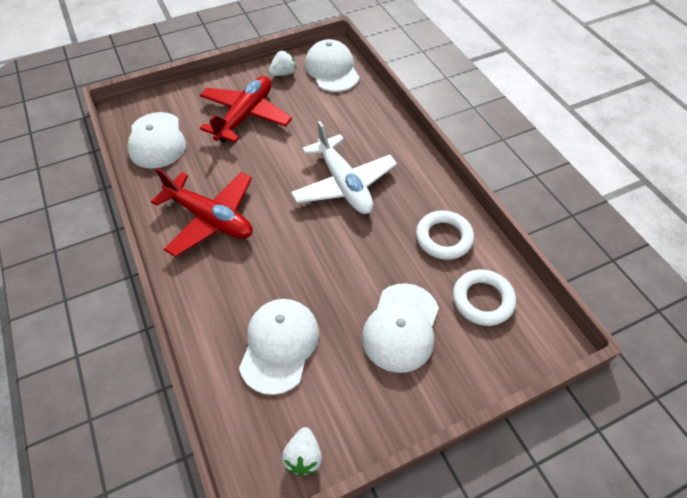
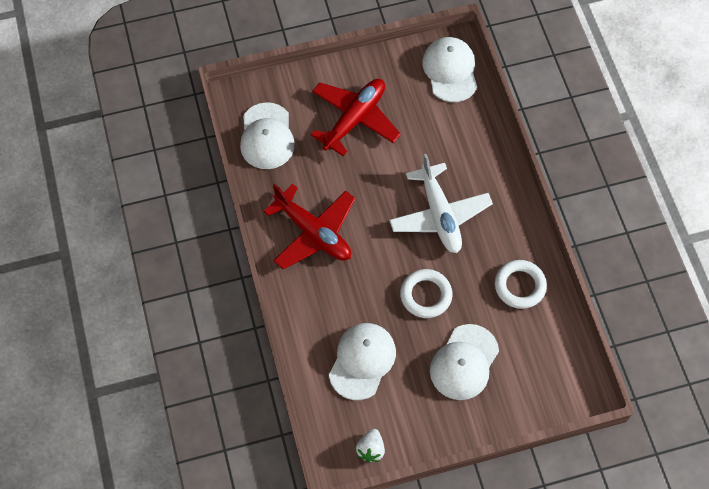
camera: 10 degrees right, 10 degrees up
white strawberry [269,51,296,76] -> none
white ring [453,269,516,326] -> white ring moved to [400,269,453,318]

